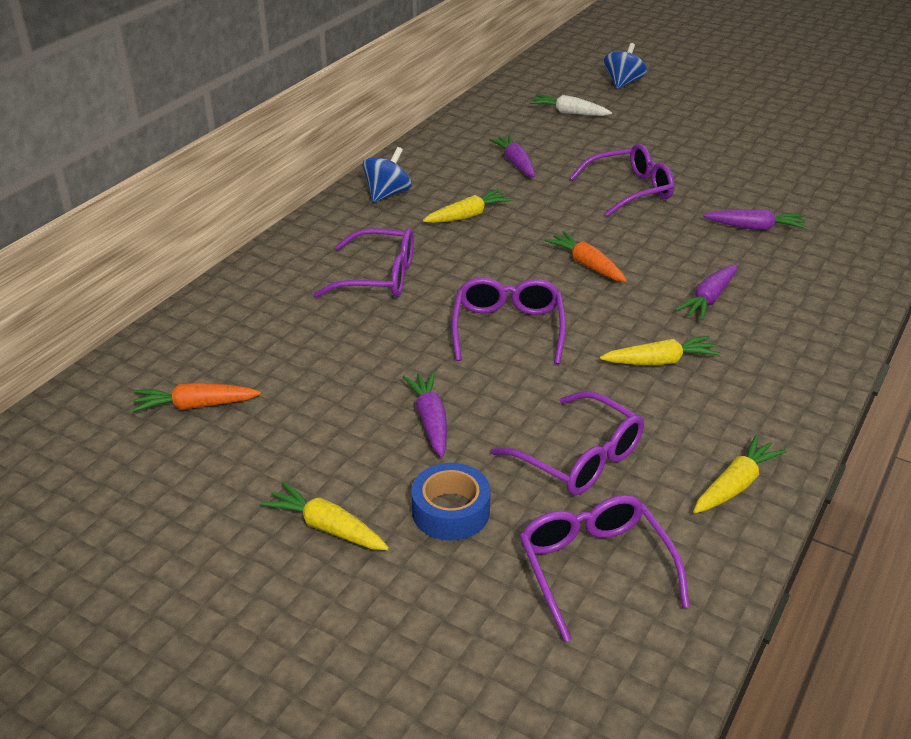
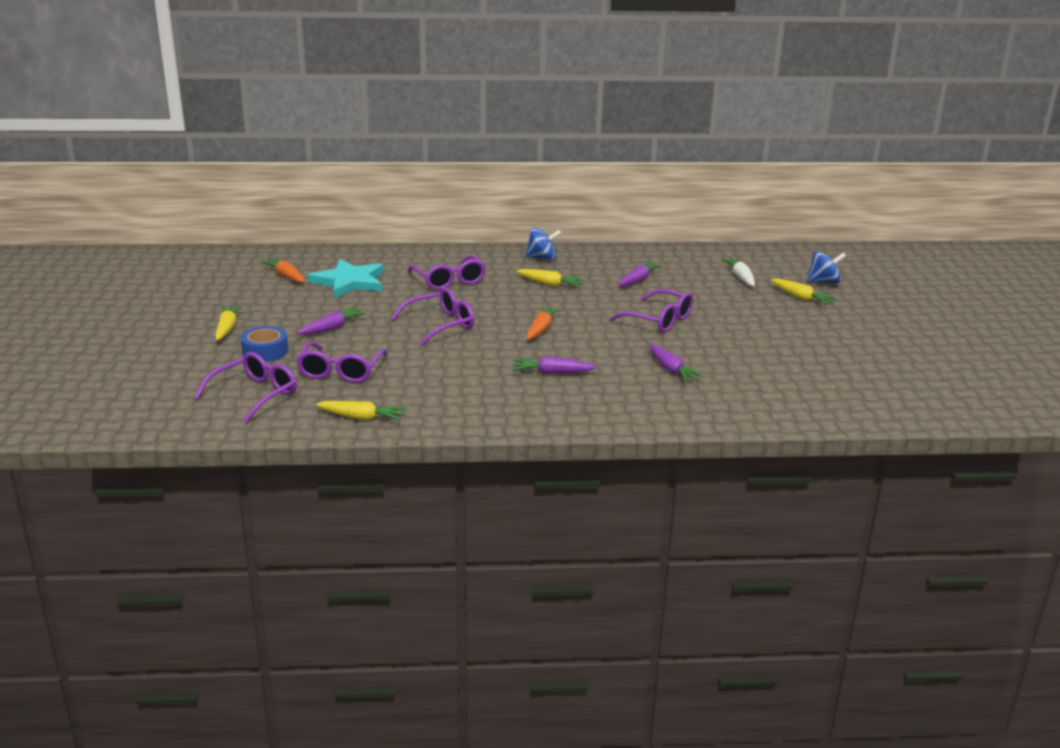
camera: 55 degrees right, 10 degrees down
yellow carrot [600,336,720,365] -> yellow carrot moved to [771,279,837,305]
none -> turquoise star [308,259,384,298]

